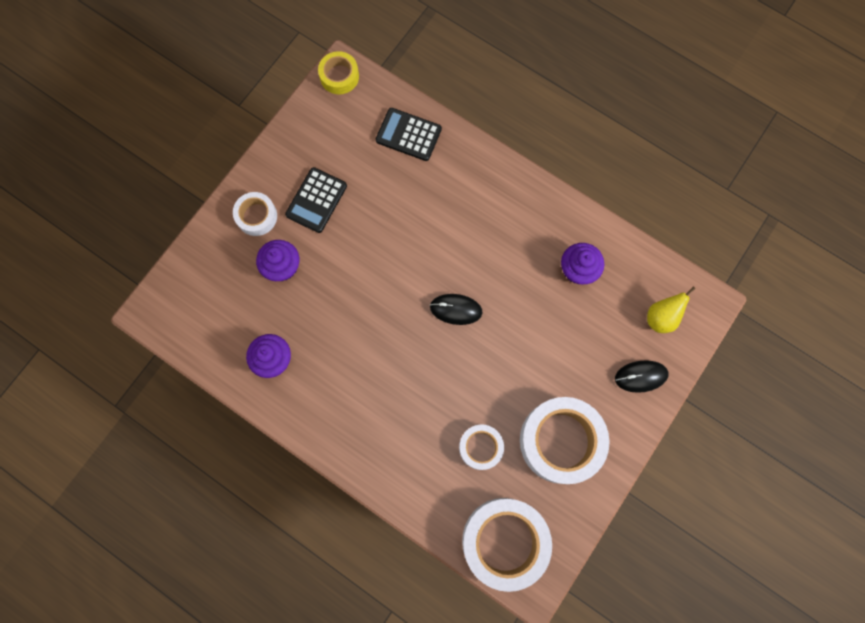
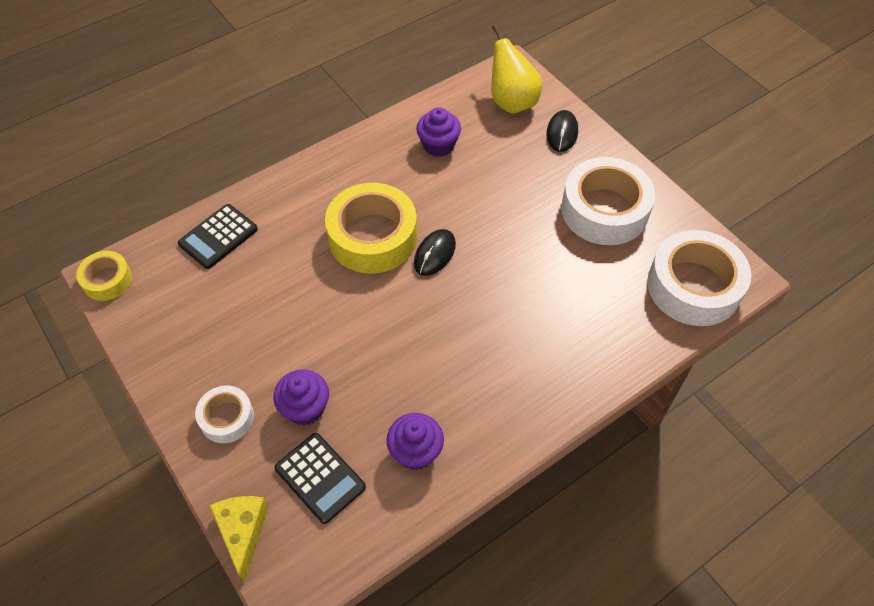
camera: 70 degrees left, 20 degrees down
black calculator [285,167,347,233] -> black calculator moved to [274,433,366,524]
white tape [459,424,504,470] -> none
yellow pear [647,286,696,333] -> yellow pear [491,24,542,114], size x1.55
none -> yellow cheese [209,496,269,583]
none -> yellow tape [325,183,417,274]

